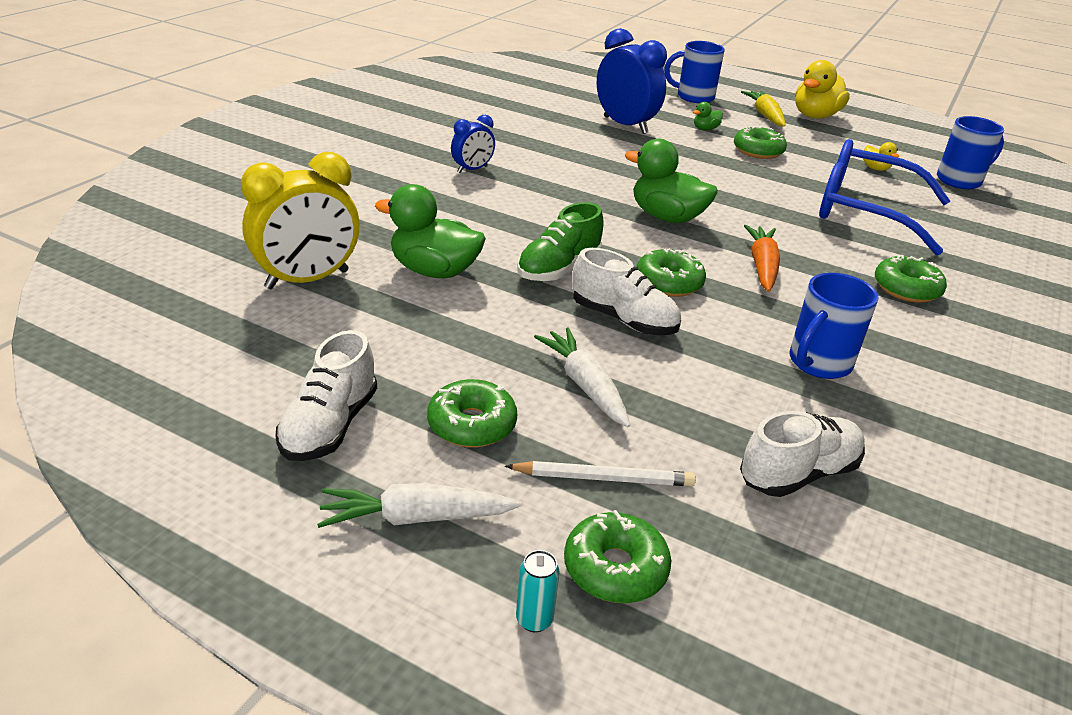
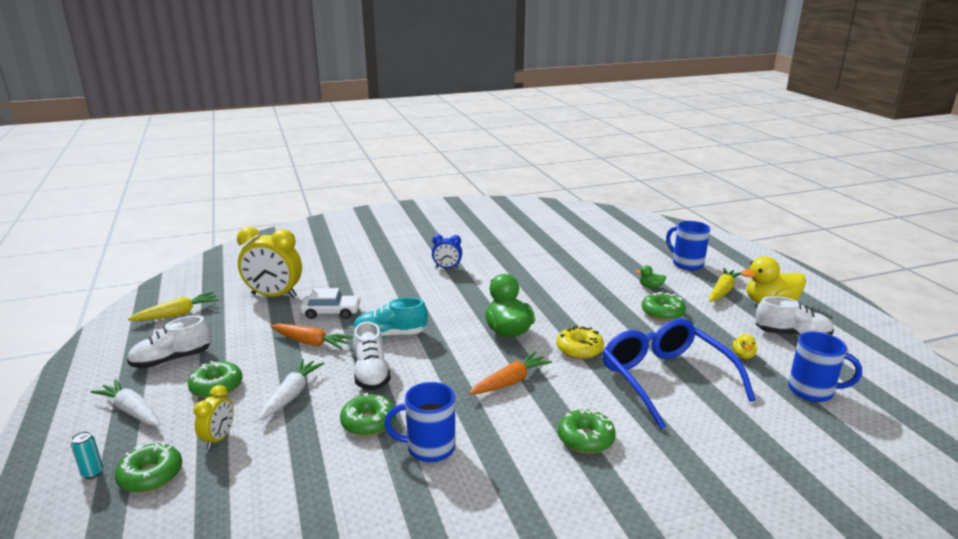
camera: 45 degrees right, 10 degrees down
green duck [375,184,486,278] -> white car [300,288,361,319]
white pencil [505,461,696,486] -> yellow clock [193,385,234,449]
green shoe [517,202,604,282] -> turquoise shoe [353,297,428,337]
blue clock [597,28,667,134] -> none
green donut [636,248,706,297] -> green donut moved to [340,393,396,436]
white shoe [740,411,865,497] -> white shoe moved to [755,296,834,337]
none -> yellow carrot [128,292,219,321]
none -> orange carrot [271,324,353,350]
none -> yellow donut [556,326,604,359]

